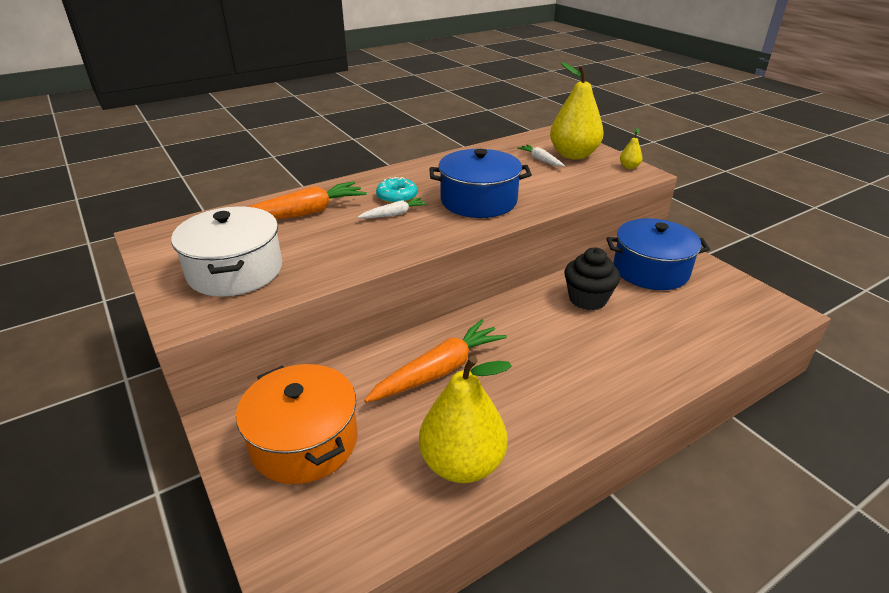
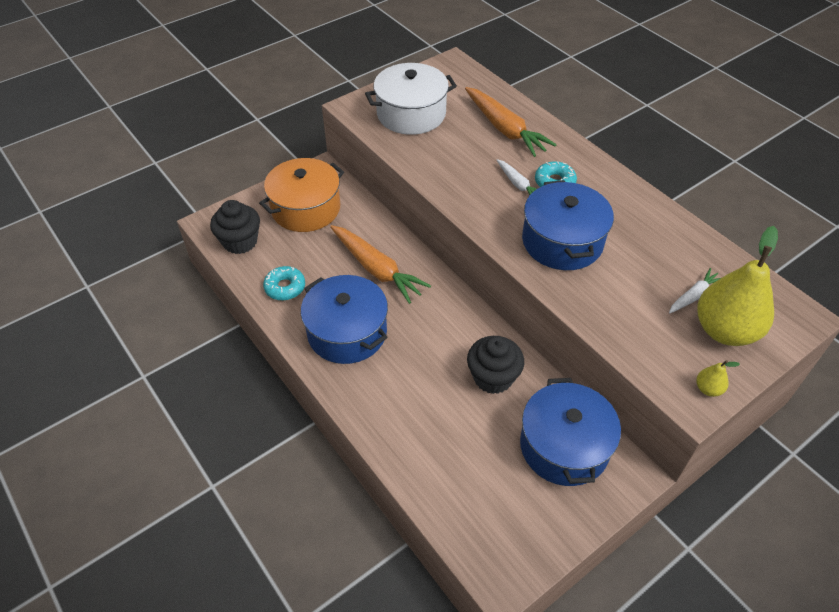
camera: 85 degrees right, 15 degrees up
yellow pear [419,356,512,483] -> turquoise donut [263,266,305,301]
none -> black cupcake [210,200,260,254]
none -> blue pot [301,275,388,364]

